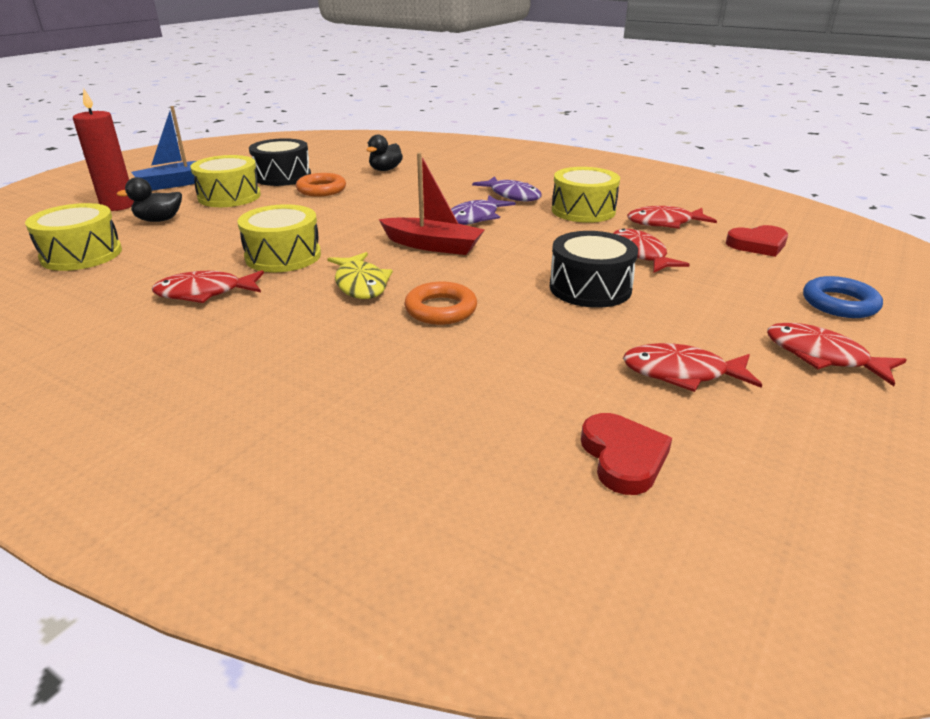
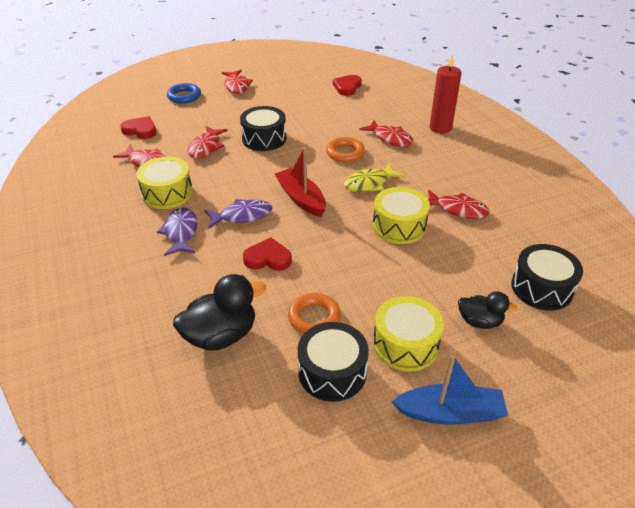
camera: 145 degrees left, 10 degrees up
yellow drum [25,203,122,271] -> black drum [511,244,583,311]
red candle [73,88,134,211] -> red candle moved to [430,55,462,134]
yellow fish [327,252,393,299] -> yellow fish turned 135 degrees counterclockwise [344,163,405,192]
black duck [366,135,403,171] -> black duck [173,274,266,351], size x1.66
red fish [623,343,762,392] -> red fish moved to [359,120,413,147]
none -> red heart [243,238,292,271]

